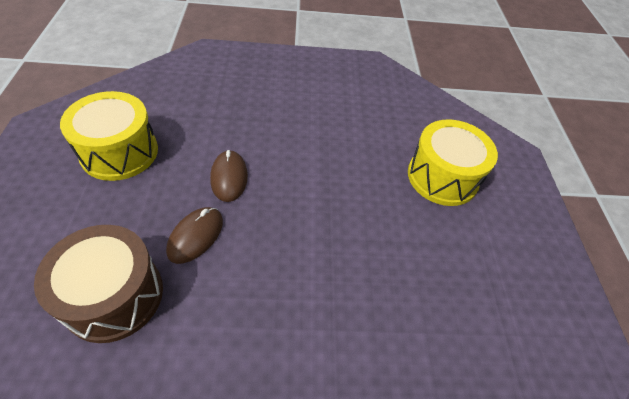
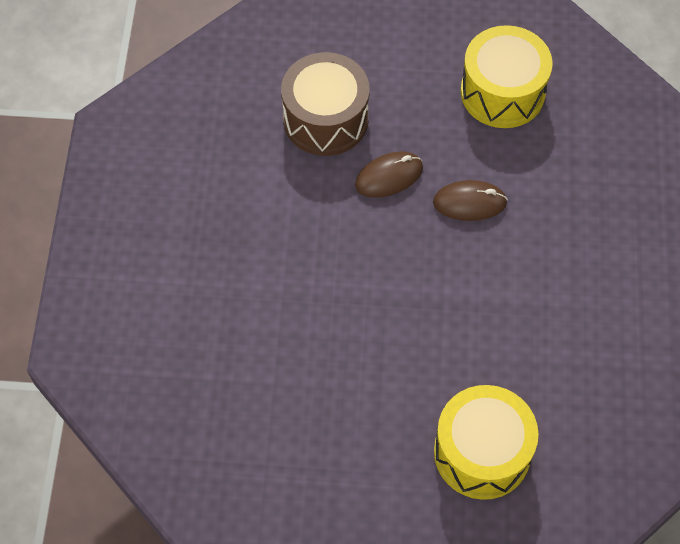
camera: 100 degrees right, 10 degrees up
brown mouse [166,207,223,264] -> brown mouse turned 60 degrees counterclockwise [355,152,423,198]

